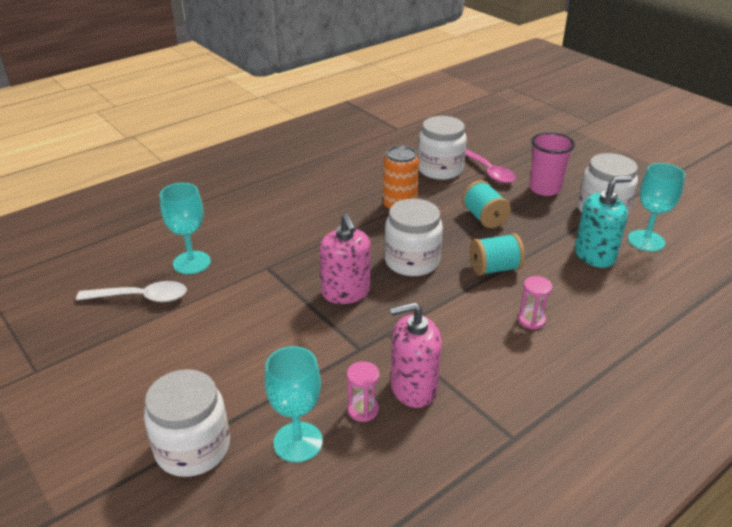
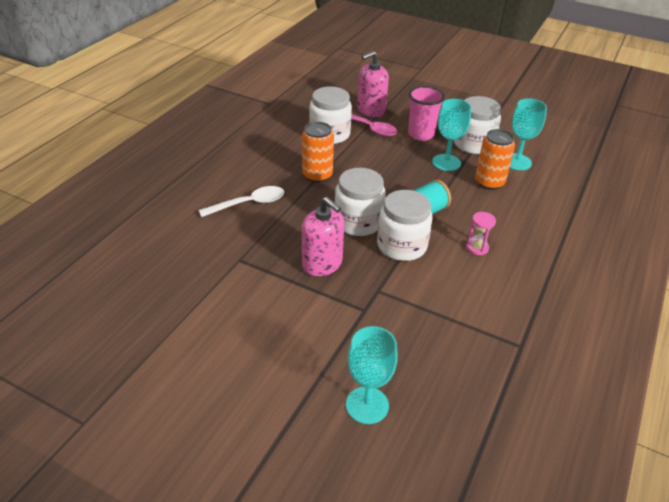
camera: 25 degrees left, 5 degrees up
white spoon [76,281,187,302] -> white spoon moved to [199,186,284,217]
white jar [144,369,230,477] -> white jar moved to [377,190,432,261]
turquoise goblet [160,183,211,274] -> turquoise goblet moved to [432,99,471,171]
pink hourglass [347,361,379,422] -> none
pink soap dispenser [390,302,442,408] -> pink soap dispenser moved to [357,51,389,117]
turquoise spool [462,180,511,228] -> none
turquoise soap dispenser [575,176,633,268] -> orange can [475,129,515,190]

